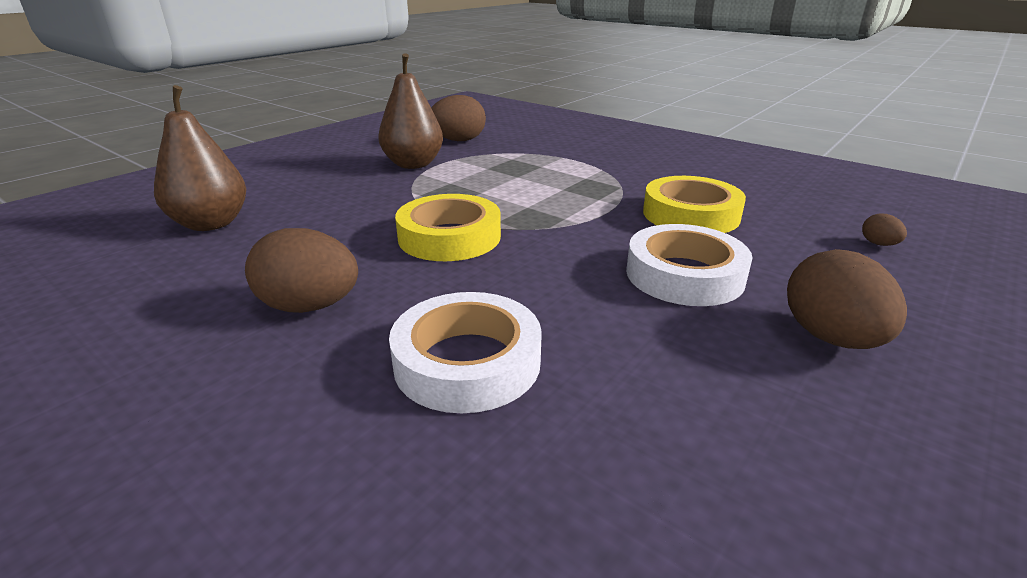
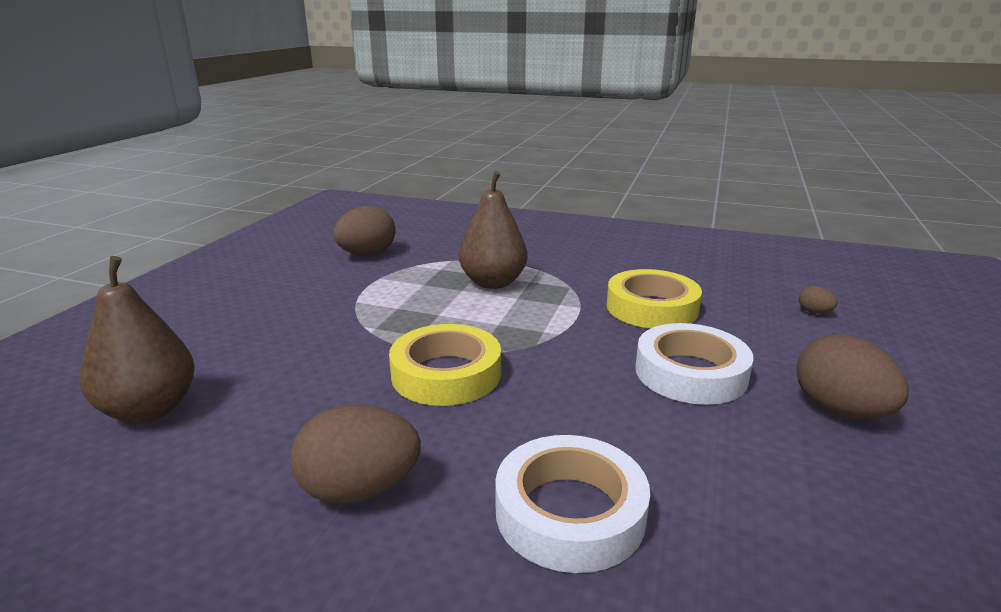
camera: 20 degrees left, 5 degrees down
brown pear [378,53,443,169] -> brown pear moved to [459,171,527,289]

